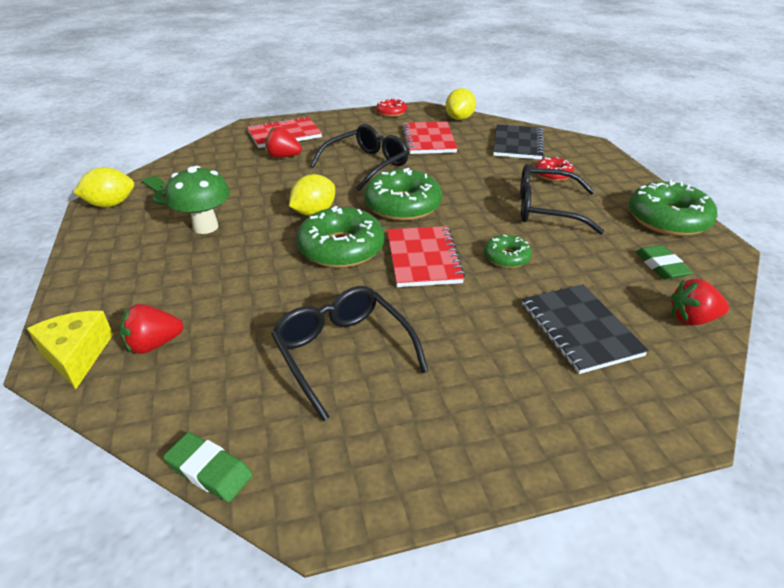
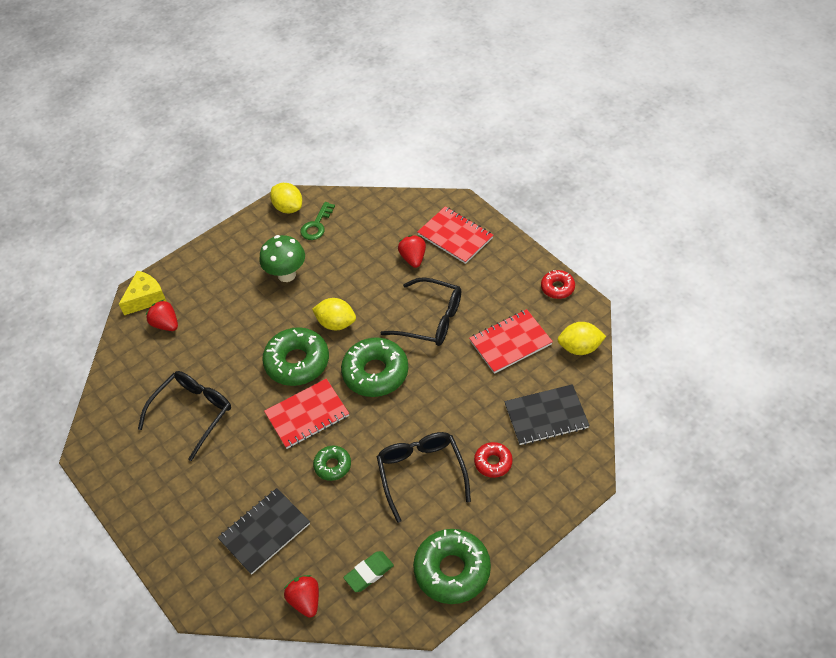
camera: 70 degrees right, 15 degrees up
green eraser [163,432,253,502] -> none

